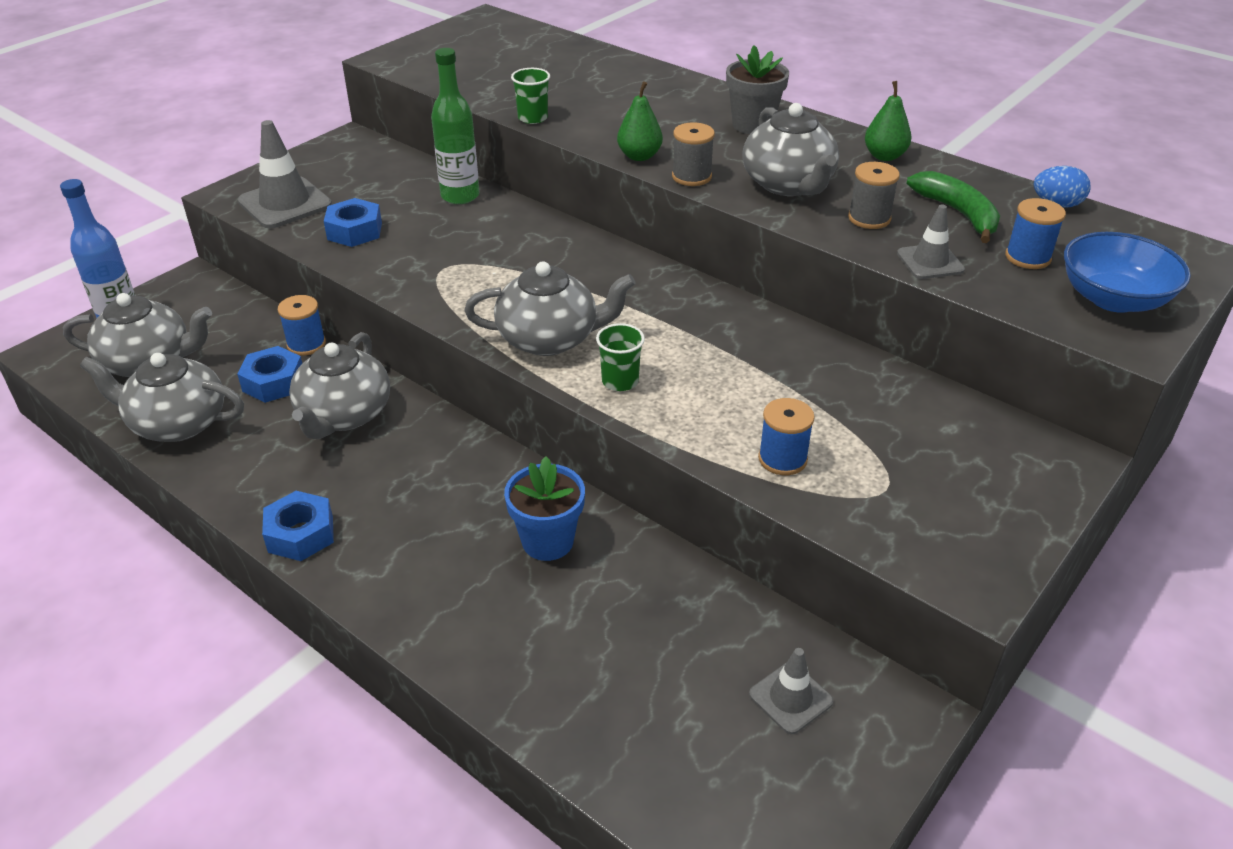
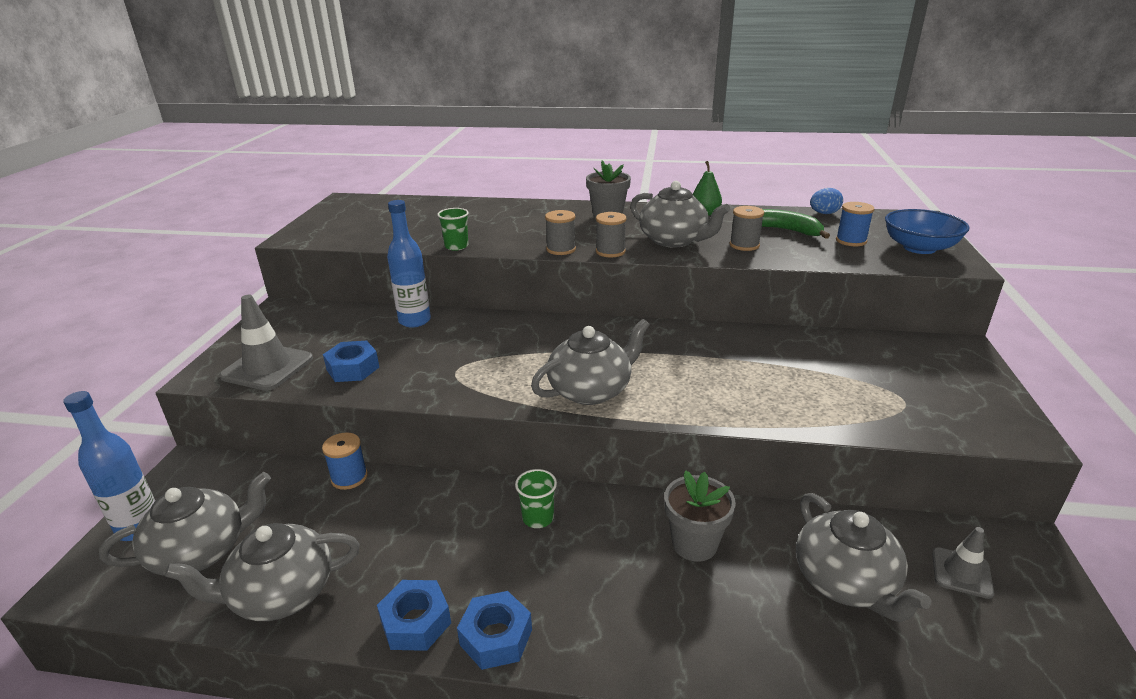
camera: 30 degrees left, 10 degrees down
blue nut [237,346,302,403] -> blue nut moved to [377,580,451,651]
grey teapot [289,332,390,439] -> grey teapot moved to [796,493,931,622]
green bottle [431,48,479,204] -> blue bottle [387,200,431,328]
blue flower pot [504,456,585,561] -> grey flower pot [664,470,736,562]
green cup [596,323,645,391] -> green cup moved to [515,469,557,528]
green pear [617,81,663,161] -> grey spool [545,210,576,255]
blue spool [758,398,815,475] -> none
grey traffic cone [897,204,965,279] -> none

